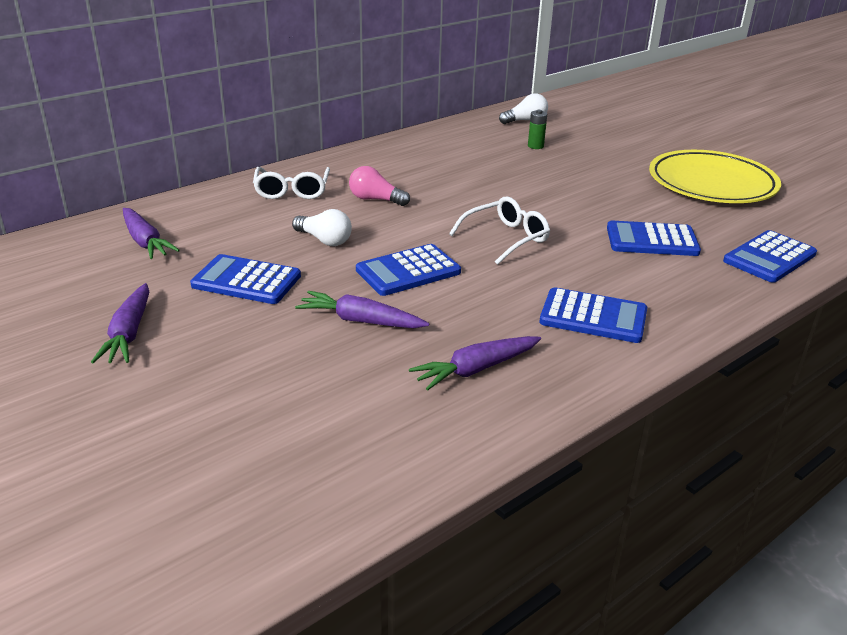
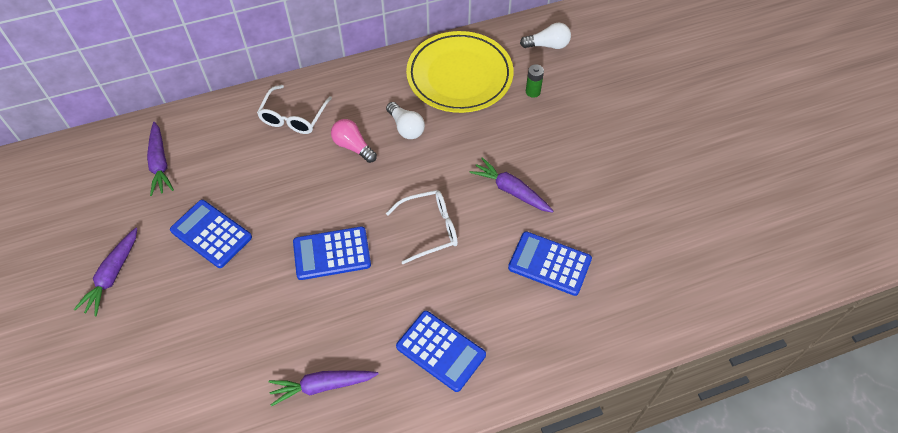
camera: 20 degrees right, 25 degrees up
white light bulb [292,209,352,246] -> white light bulb moved to [386,102,425,139]
purple carrot [295,291,429,328] -> purple carrot moved to [470,157,553,213]
yellow plate [649,150,781,203] -> yellow plate moved to [406,31,514,113]
blue calculator [723,230,817,283] -> none

